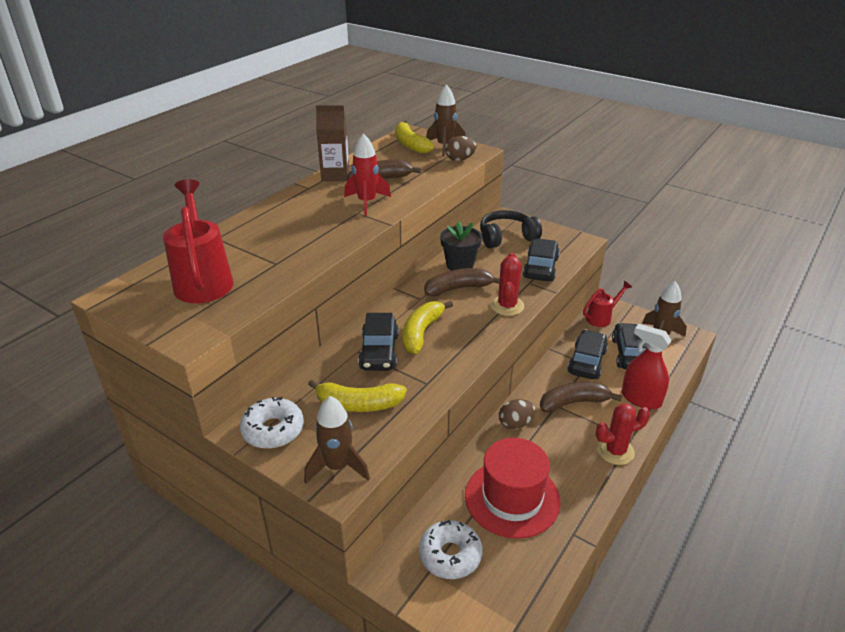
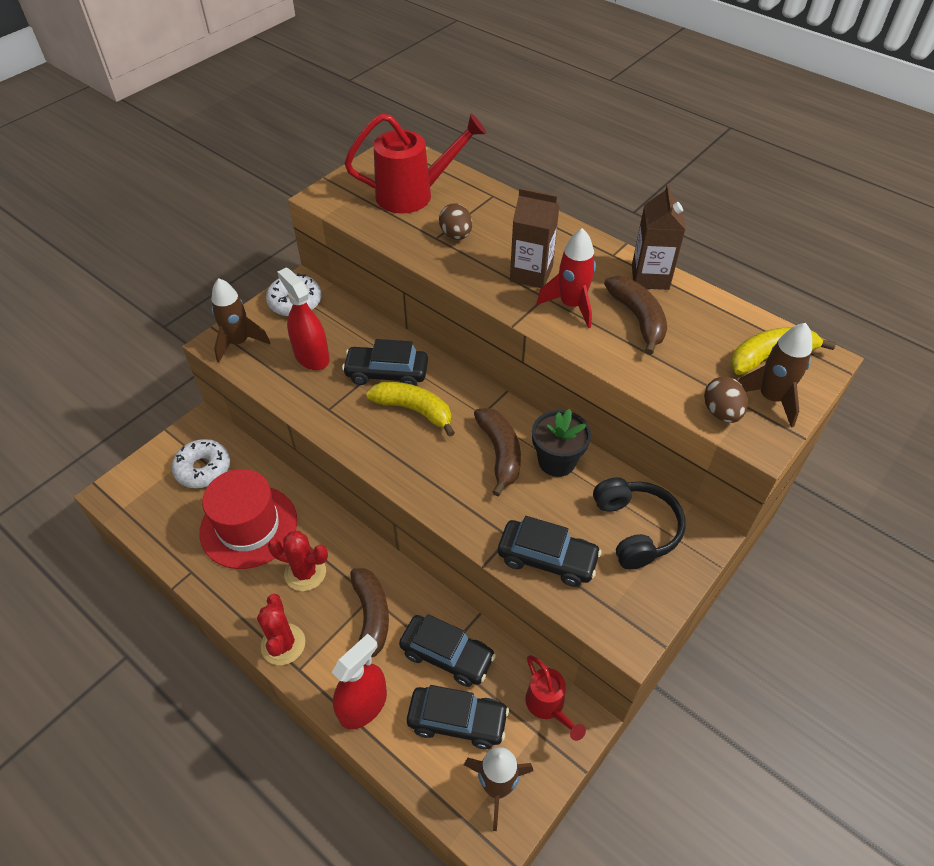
camera: 95 degrees right, 15 degrees up
yellow banana [308,379,407,412] -> red spray bottle [277,267,330,370]
red cactus [490,253,524,316] -> red cactus moved to [268,531,328,591]
brown egg [499,399,535,429] -> brown egg moved to [439,203,472,240]
none -> brown carton [510,188,559,288]

